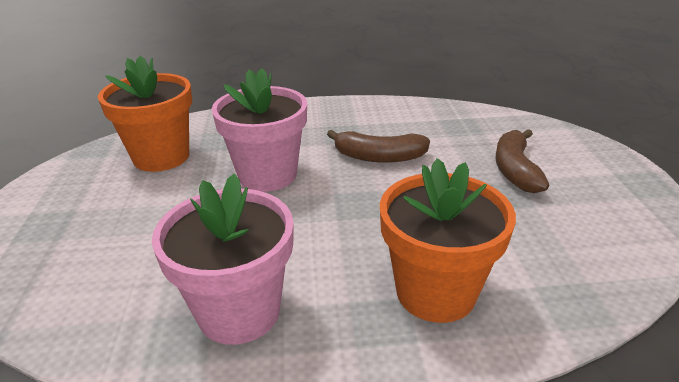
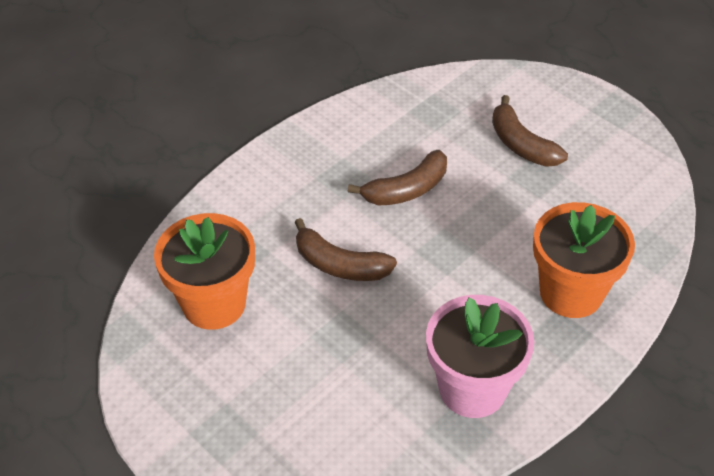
camera: 40 degrees left, 15 degrees up
pink flower pot [211,68,307,192] -> brown banana [294,218,397,281]

